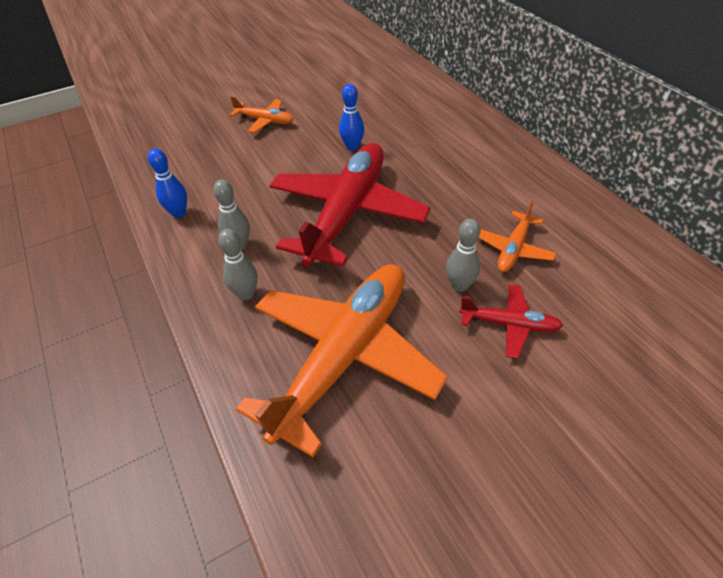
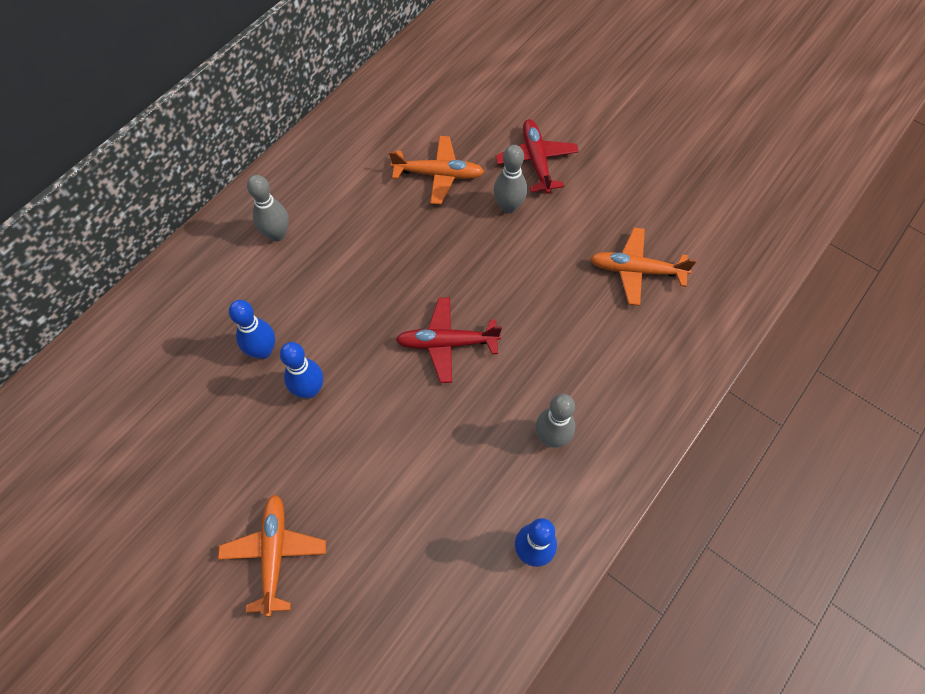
camera: 115 degrees left, 15 degrees up
grey bowling pin [218,229,258,300] -> grey bowling pin moved to [247,175,289,242]
orange plane [236,264,448,457] -> orange plane [590,227,696,306], size x0.45
red plane [269,143,431,267] -> red plane [396,297,502,383], size x0.45
none -> blue bowling pin [229,300,275,359]

